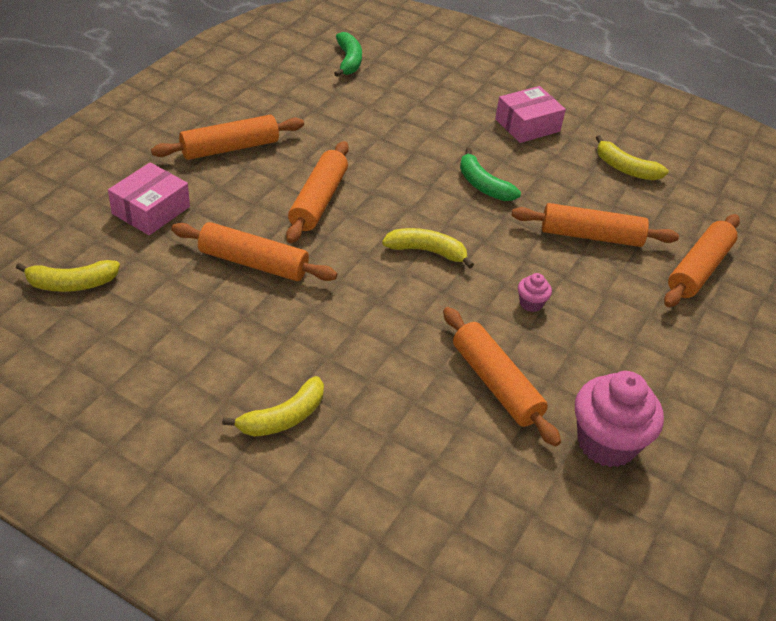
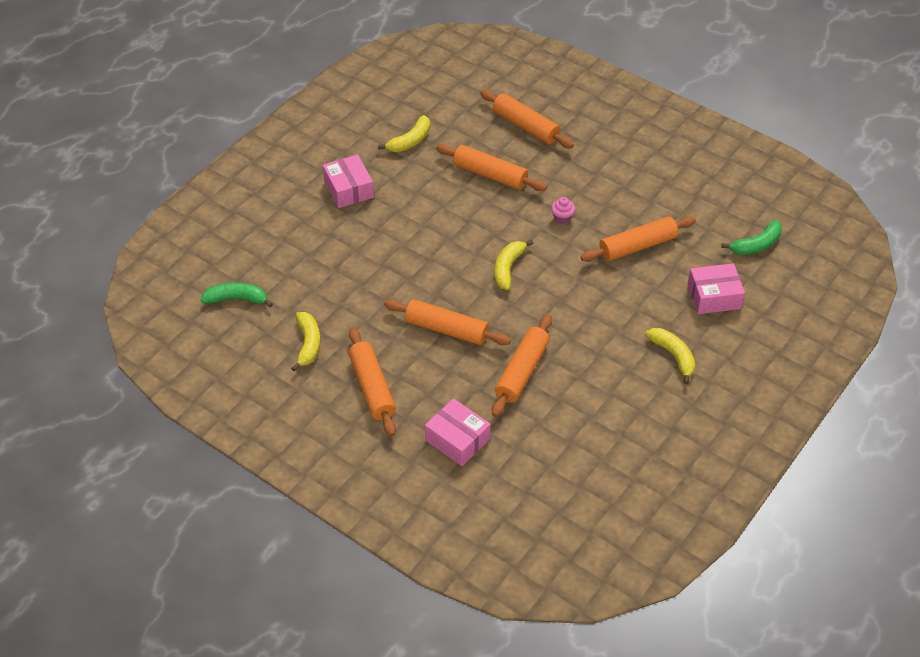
camera: 80 degrees left, 5 degrees up
yellow banana [16,260,120,292] -> yellow banana moved to [291,312,320,372]
green banana [460,148,521,201] -> green banana moved to [721,220,782,255]
orange rolling pin [512,203,679,247] -> orange rolling pin turned 75 degrees counterclockwise [436,144,547,191]
pink cupcake [575,371,664,467] -> none
none -> pink box [687,263,745,314]

